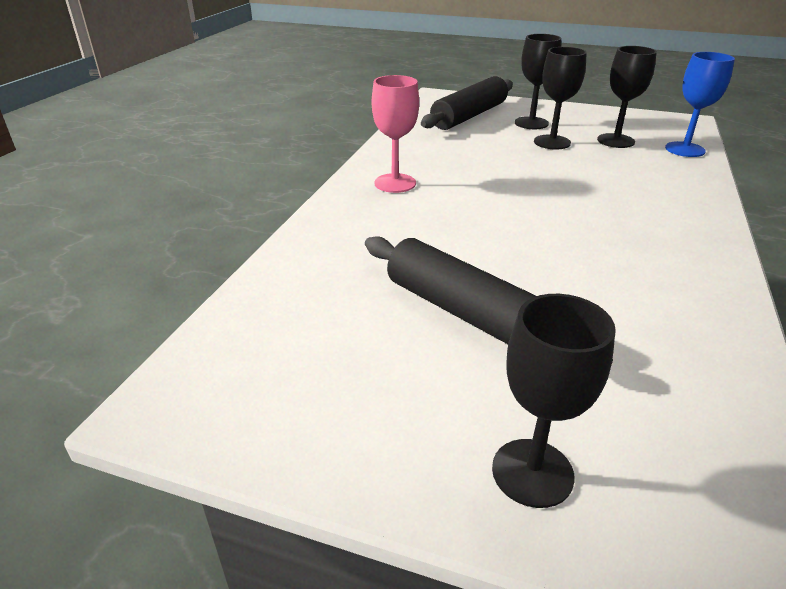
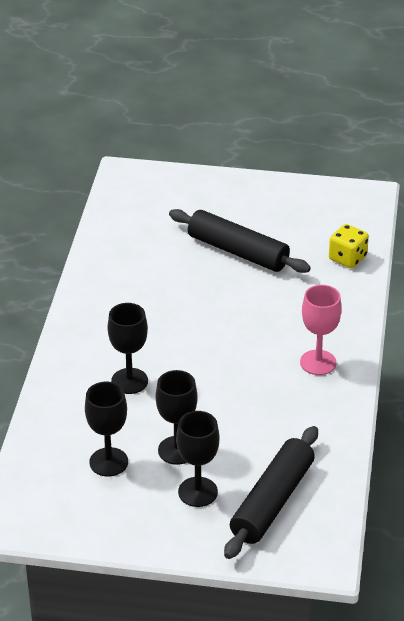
camera: 170 degrees right, 5 degrees up
black goblet [492,294,616,508] -> black goblet moved to [108,303,148,394]
blue goblet [665,52,735,157] -> none
none -> yellow dice [329,224,369,268]

